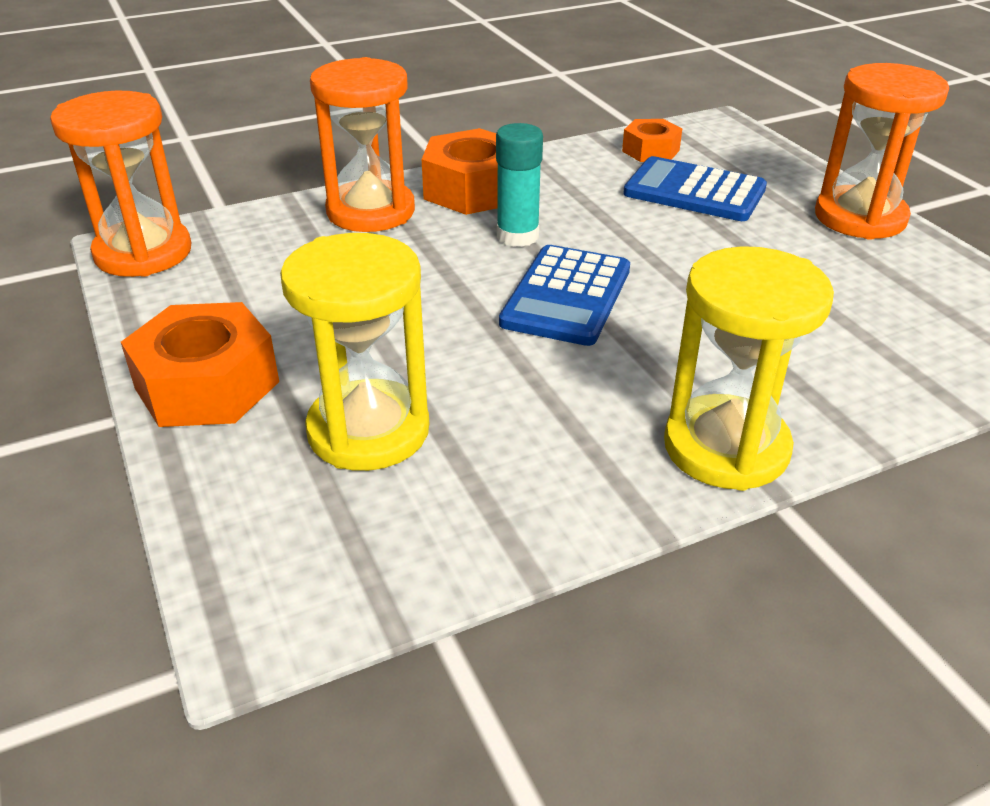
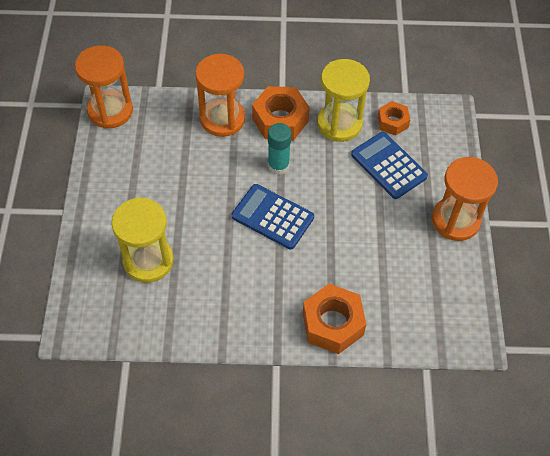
camera: 25 degrees right, 20 degrees up
orange nut [121,302,279,427] -> orange nut moved to [303,284,366,354]
blue calculator [499,245,630,346] -> blue calculator turned 75 degrees clockwise [232,184,314,249]
yellow hourglass [664,246,834,491] -> yellow hourglass moved to [317,59,370,142]

